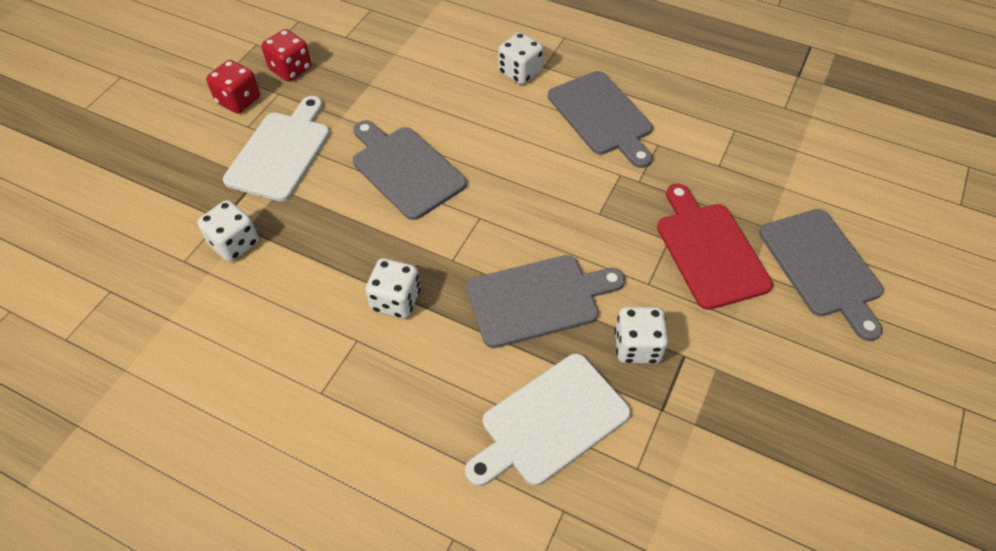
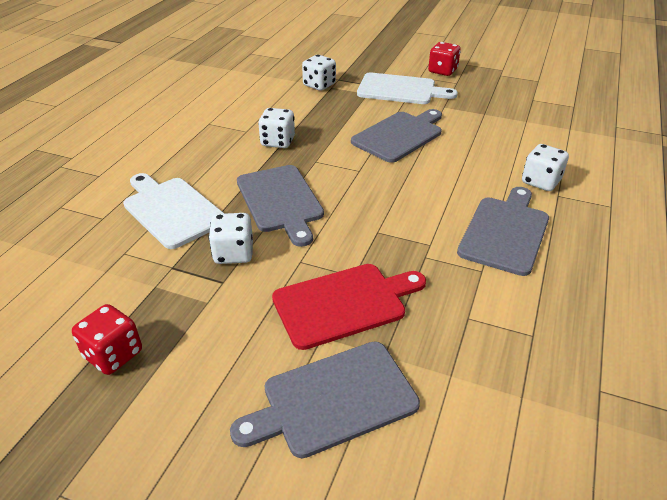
camera: 85 degrees right, 15 degrees down
red dice [261,29,311,81] -> red dice moved to [72,304,142,375]
grey cutting board [548,71,653,168] -> grey cutting board turned 150 degrees clockwise [457,187,549,276]

